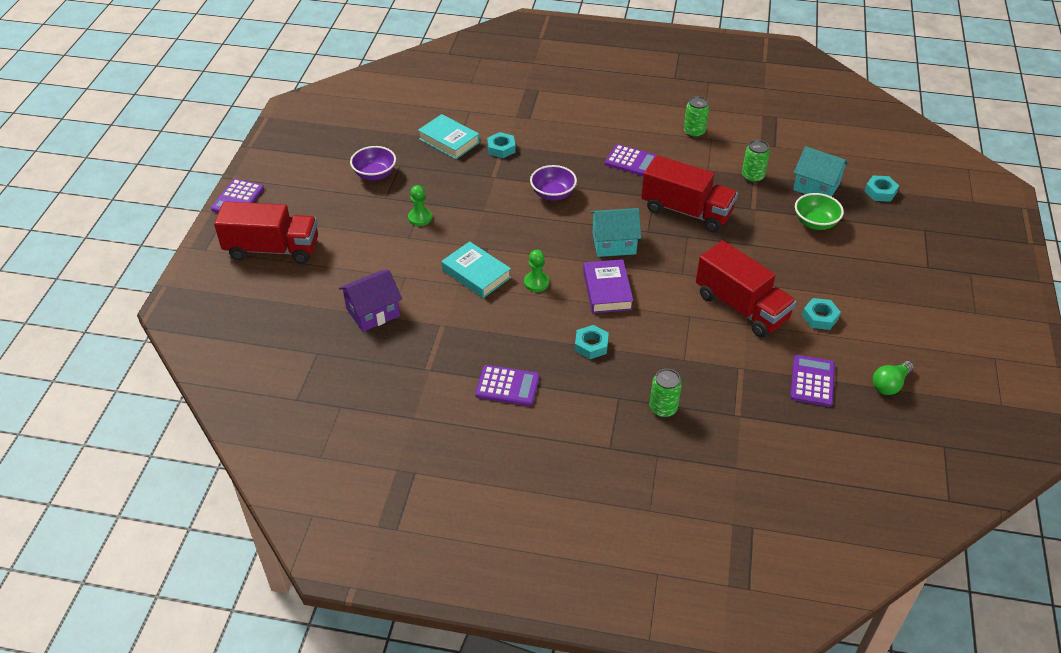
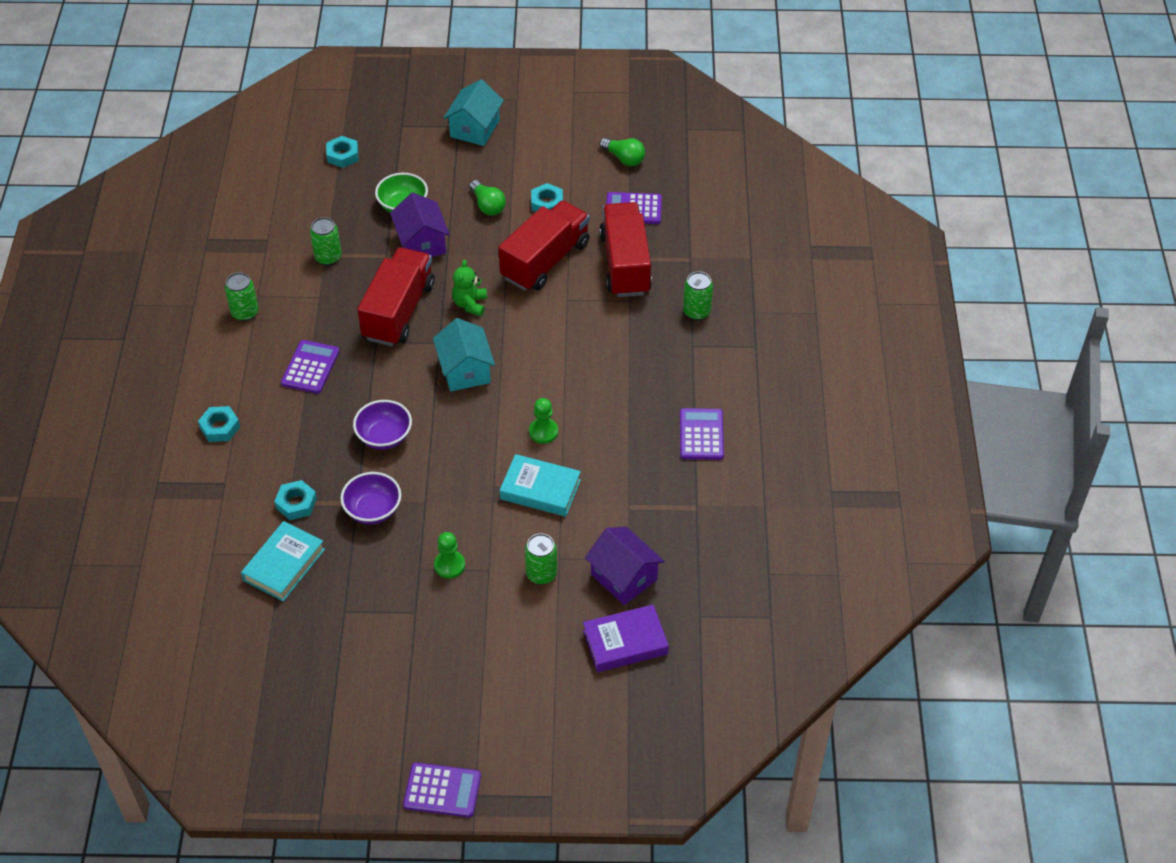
camera: 100 degrees left, 5 degrees up
red truck [214,201,318,264] -> red truck moved to [599,202,652,297]
purple bowl [350,146,396,180] -> purple bowl moved to [340,472,401,524]
turquoise book [442,241,511,298] -> turquoise book turned 75 degrees clockwise [500,454,581,517]
turquoise nut [575,325,609,359] -> turquoise nut moved to [198,406,240,442]
purple book [583,259,634,313] -> purple book moved to [583,605,669,672]
turquoise house [793,146,849,197] -> turquoise house moved to [443,79,504,146]
none -> purple house [390,192,450,257]
none -> green teddy bear [452,260,487,316]
none -> green light bulb [469,180,506,216]
none -> green can [525,533,557,584]

